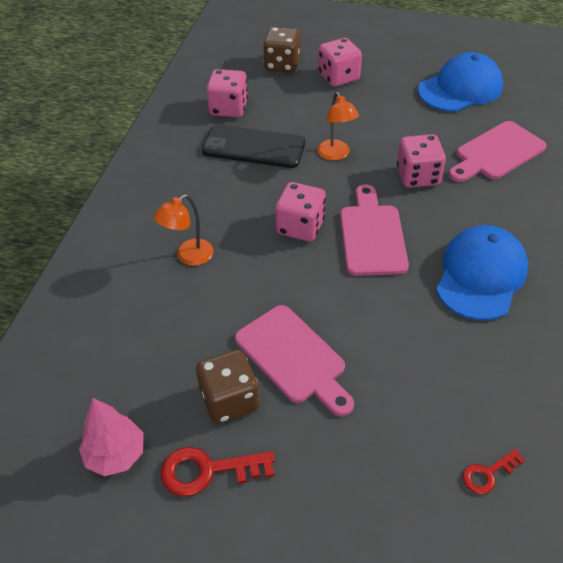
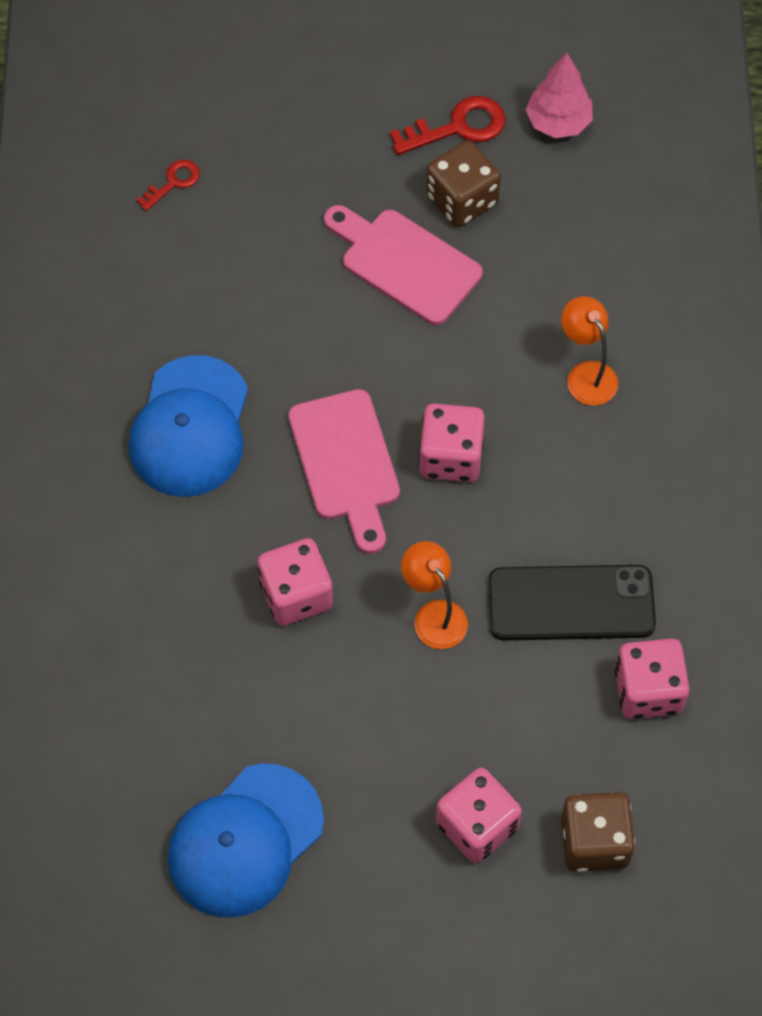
camera: 165 degrees right, 15 degrees up
orange lamp [154,194,214,266] -> orange lamp turned 60 degrees counterclockwise [561,296,618,406]
pink cutting board [449,121,546,182] -> none

